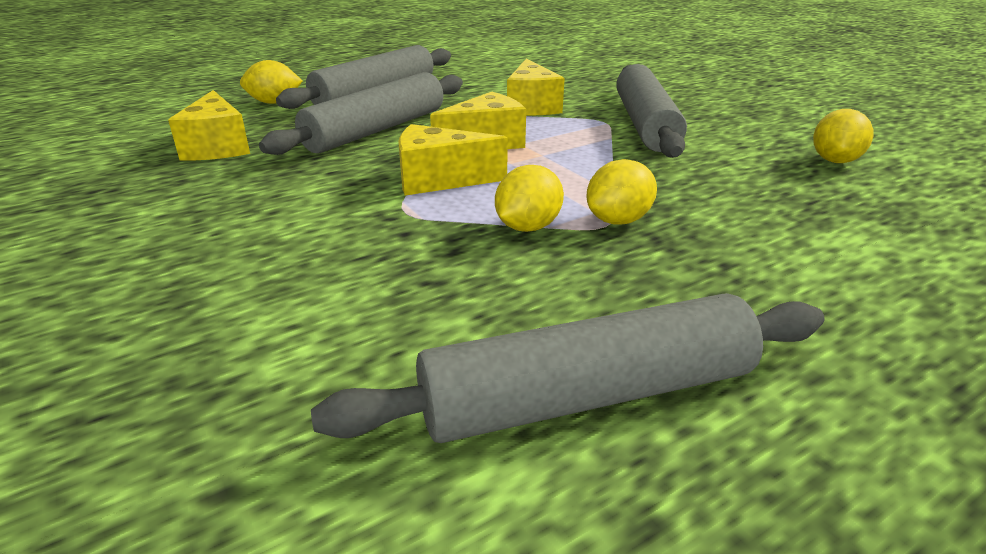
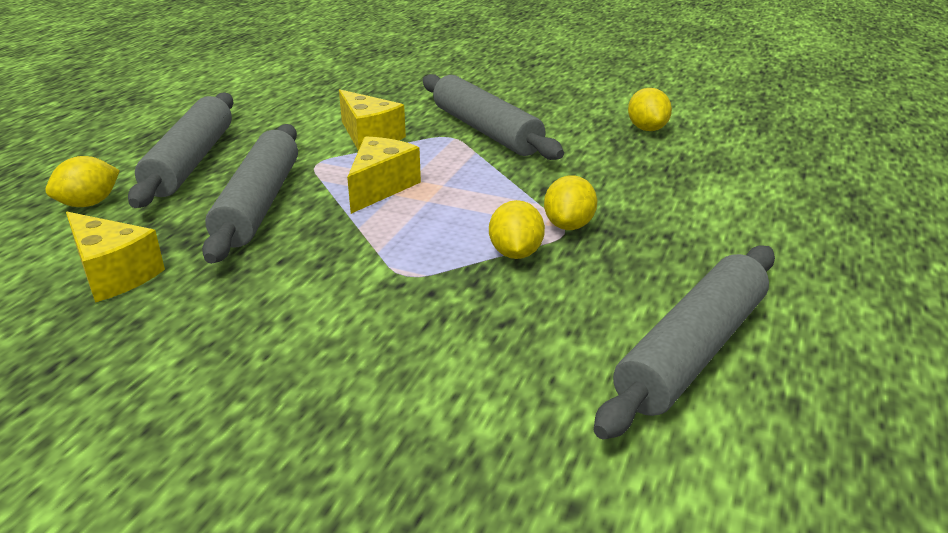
camera: 35 degrees left, 0 degrees up
yellow cheese [399,124,508,196] -> none

